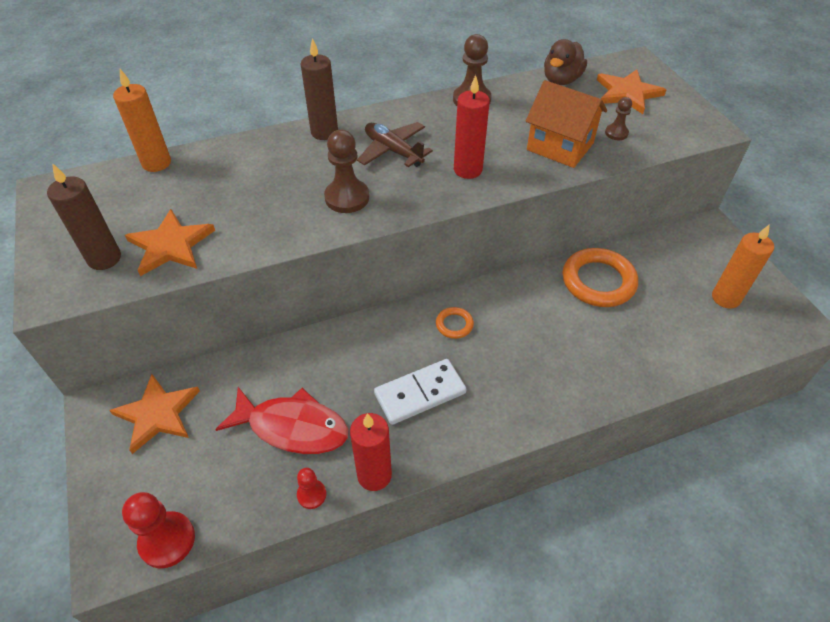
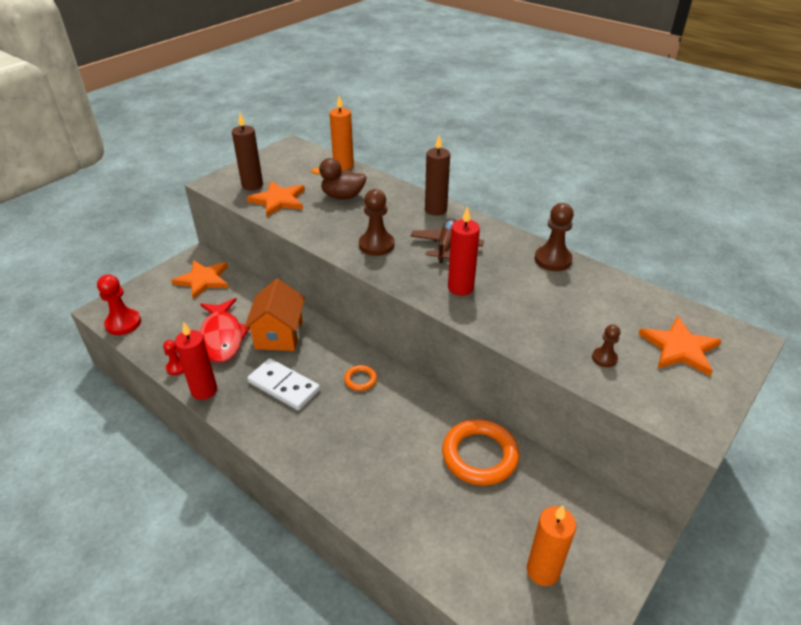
camera: 60 degrees right, 10 degrees down
orange house [526,80,607,168] -> orange house moved to [244,278,305,351]
brown duck [544,39,587,85] -> brown duck moved to [311,158,367,200]

